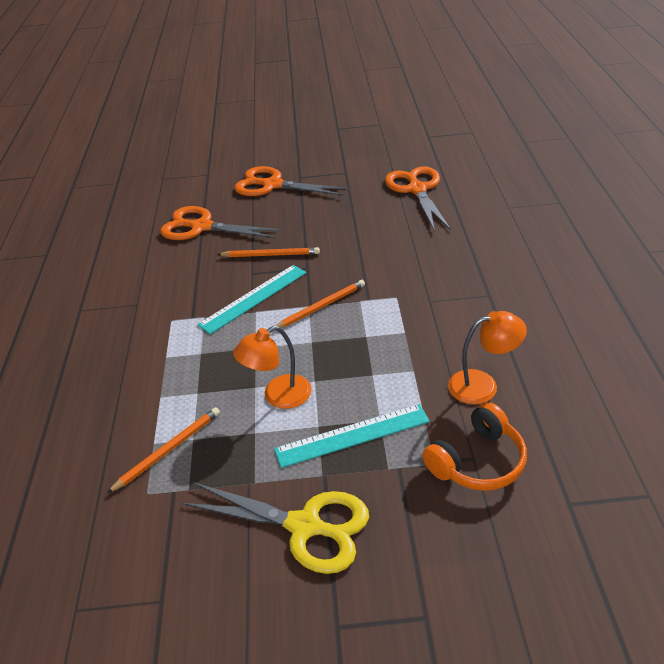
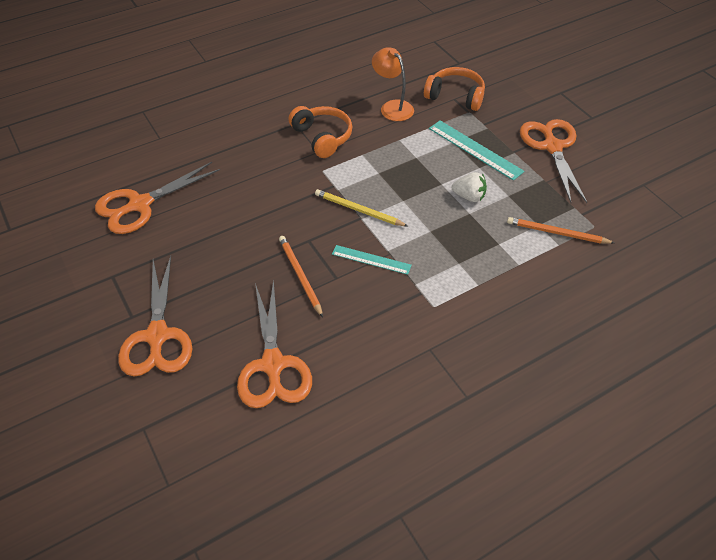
camera: 120 degrees left, 10 degrees up
yellow scissors [182,482,369,574] -> orange scissors [520,119,587,203]
turquoise ruler [197,265,306,334] -> turquoise ruler [332,245,412,275], size x0.64
orange lamp [233,326,312,409] -> white strawberry [452,172,487,202]
orange pencil [276,280,365,328] -> yellow pencil [315,189,408,227]
none -> orange headphones [288,106,352,158]

